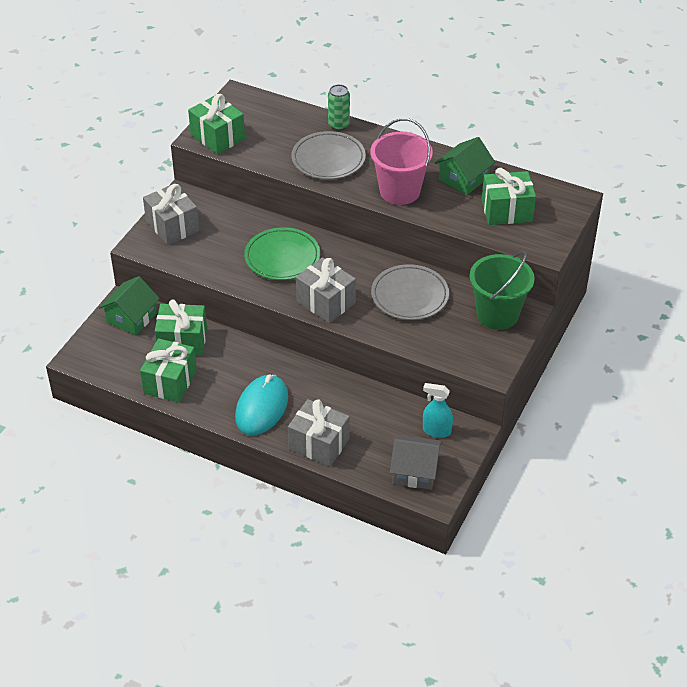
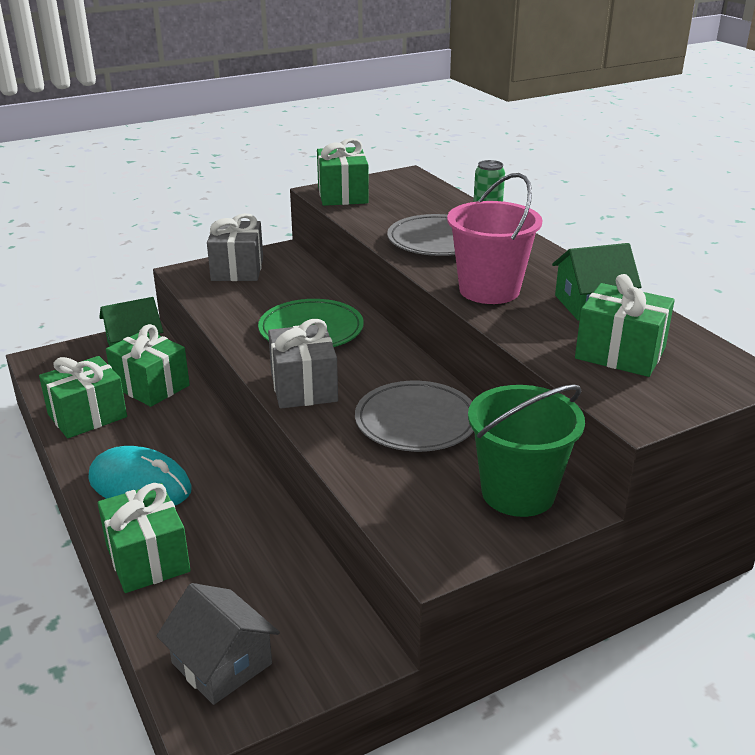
camera: 35 degrees right, 15 degrees down
turquoise mouse [235,374,288,435] -> turquoise mouse turned 60 degrees clockwise [88,446,191,505]
grey gift [288,399,350,467] -> green gift [98,483,191,593]
turquoise spray bottle [423,383,453,438] -> none

